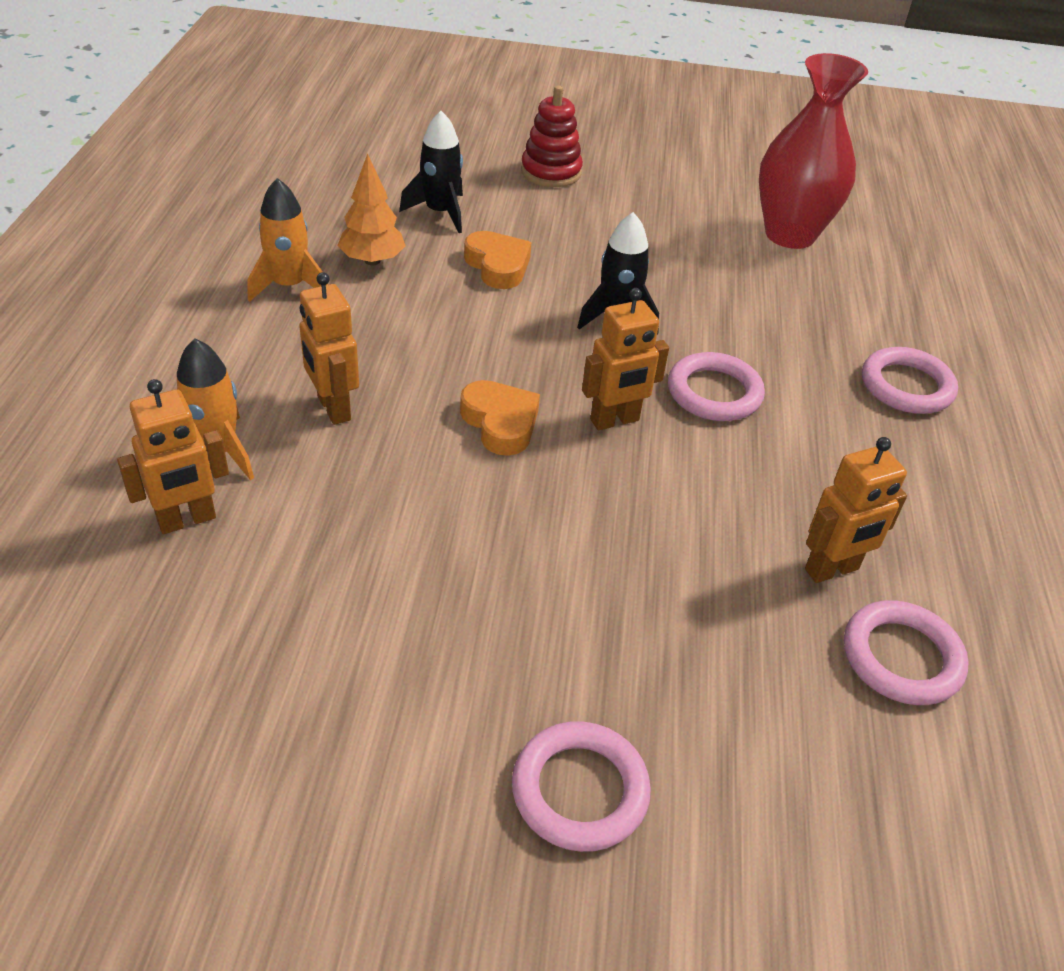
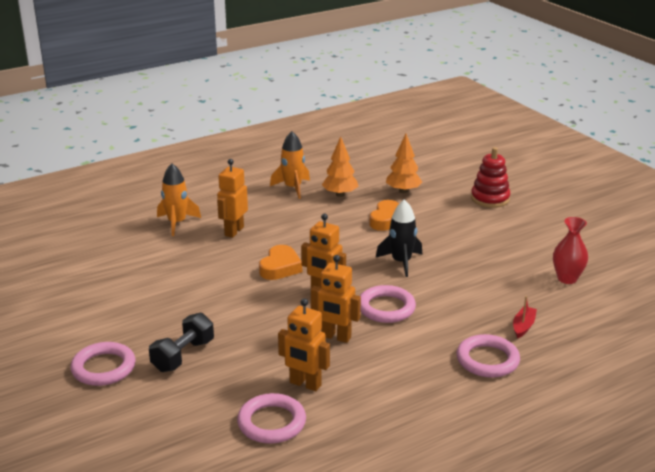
camera: 55 degrees right, 15 degrees down
orange robot [117,379,229,534] -> orange robot moved to [311,255,361,343]
black rocket [399,111,463,233] -> orange tree [386,134,422,193]
red vase [759,53,868,249] -> red vase [553,217,588,284], size x0.55
none -> black dumbbell [149,313,214,372]
none -> red boat [513,296,537,338]

